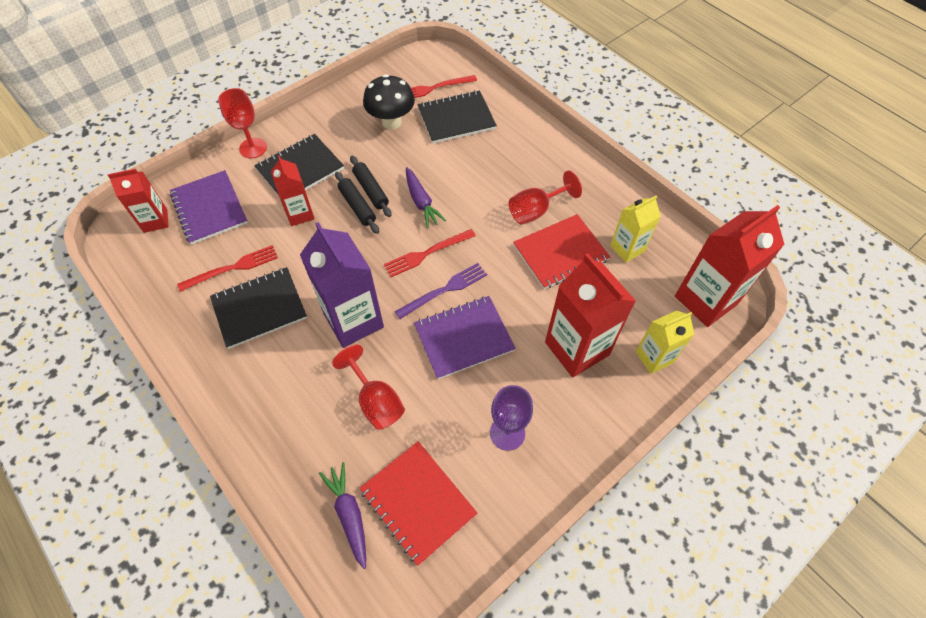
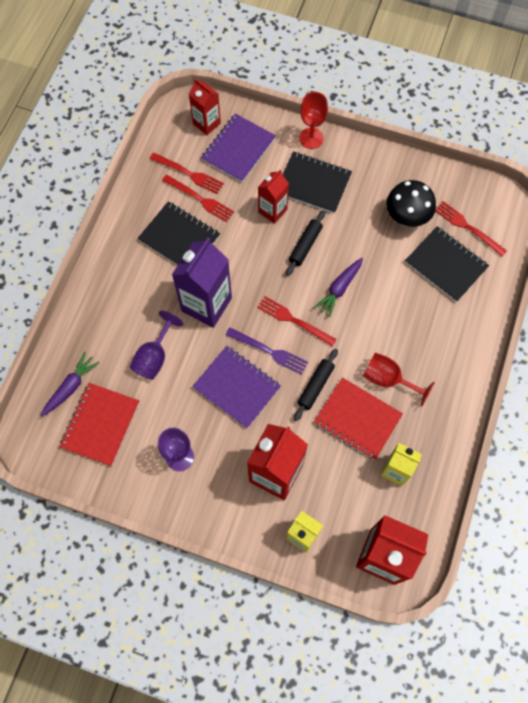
camera: 60 degrees right, 10 degrees up
red goblet [332,345,405,430] -> purple goblet [130,311,184,380]
black rolling pin [350,156,392,217] -> black rolling pin moved to [294,349,338,421]
none -> red fork [149,153,224,194]

